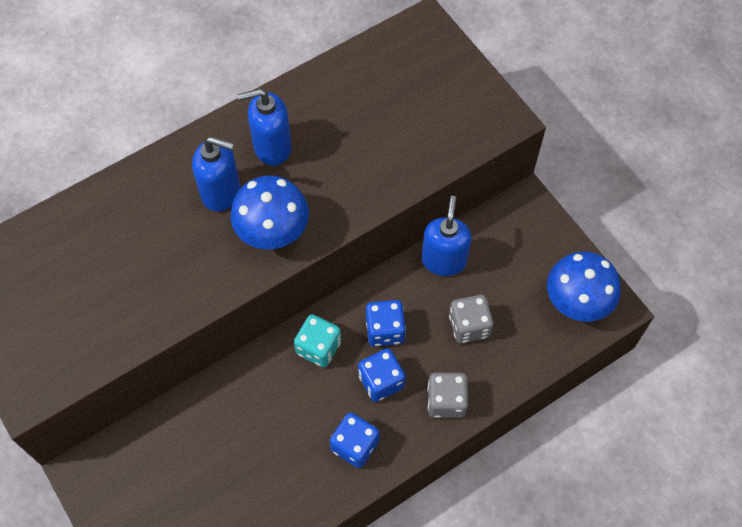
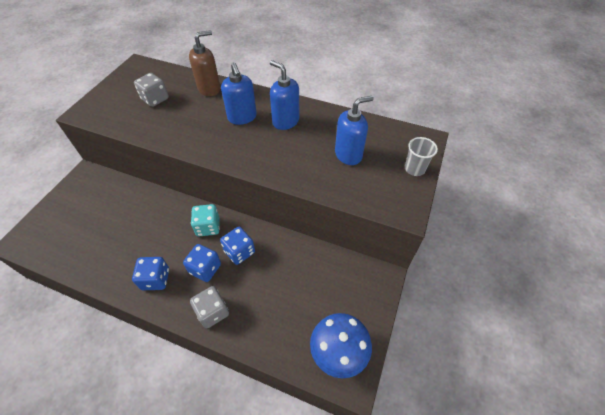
camera: 55 degrees right, 10 degrees down
blue mushroom [231,176,309,249] -> none
blue soap dispenser [422,196,471,276] -> blue soap dispenser moved to [335,96,374,165]
grey dice [449,295,493,343] -> grey dice moved to [134,73,169,107]
none -> brown soap dispenser [189,30,220,96]
none -> grey cup [405,137,438,176]

